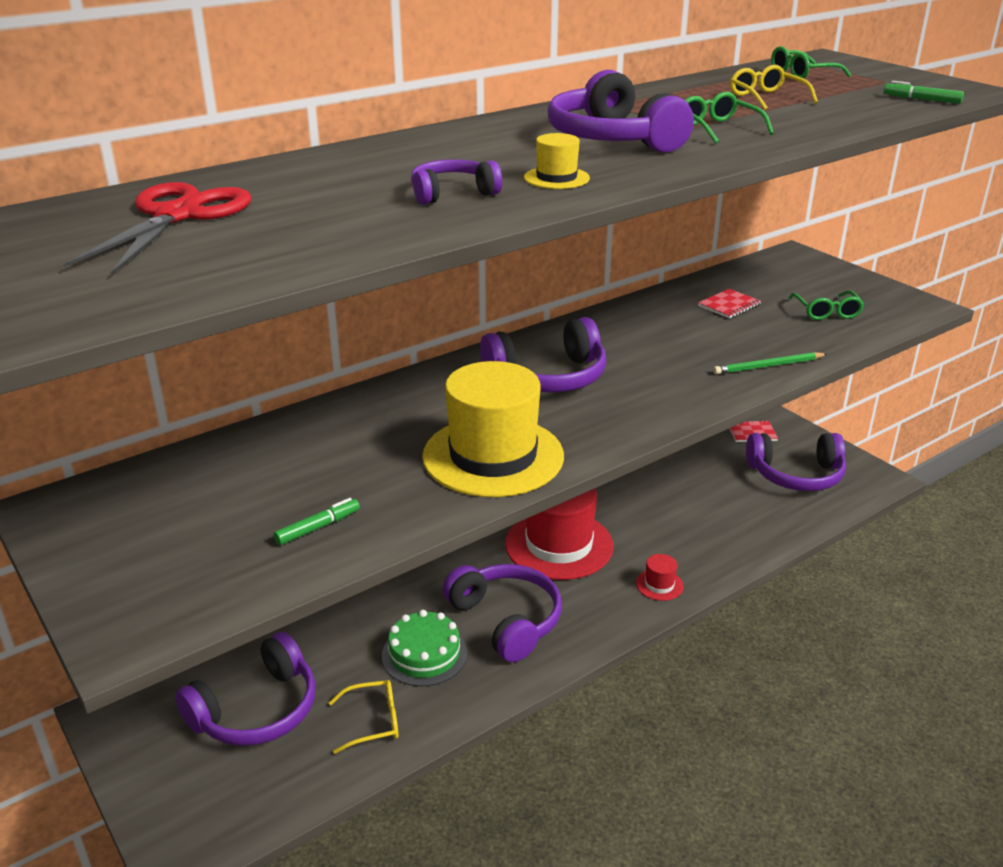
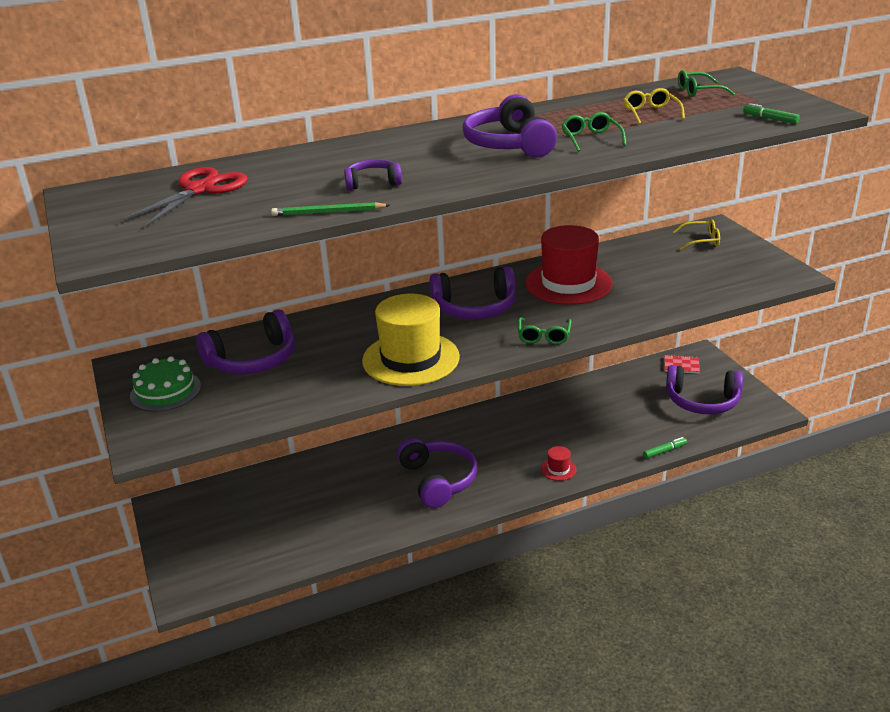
camera: 15 degrees right, 0 degrees up
purple headphones [175,632,316,746] -> purple headphones moved to [196,309,295,374]
green marker [274,498,360,545] -> green marker moved to [643,437,687,458]
yellow glasses [328,680,399,754] -> yellow glasses moved to [673,219,720,250]
green cake [382,610,467,686] -> green cake moved to [130,356,201,412]
red hat [505,488,614,580] -> red hat moved to [525,225,613,305]
yellow hat [524,133,590,189] -> none
red notebook [698,289,761,319] -> none
green pencil [713,352,827,375] -> green pencil moved to [271,202,390,216]
green glasses [789,291,864,320] -> green glasses moved to [518,317,571,344]

